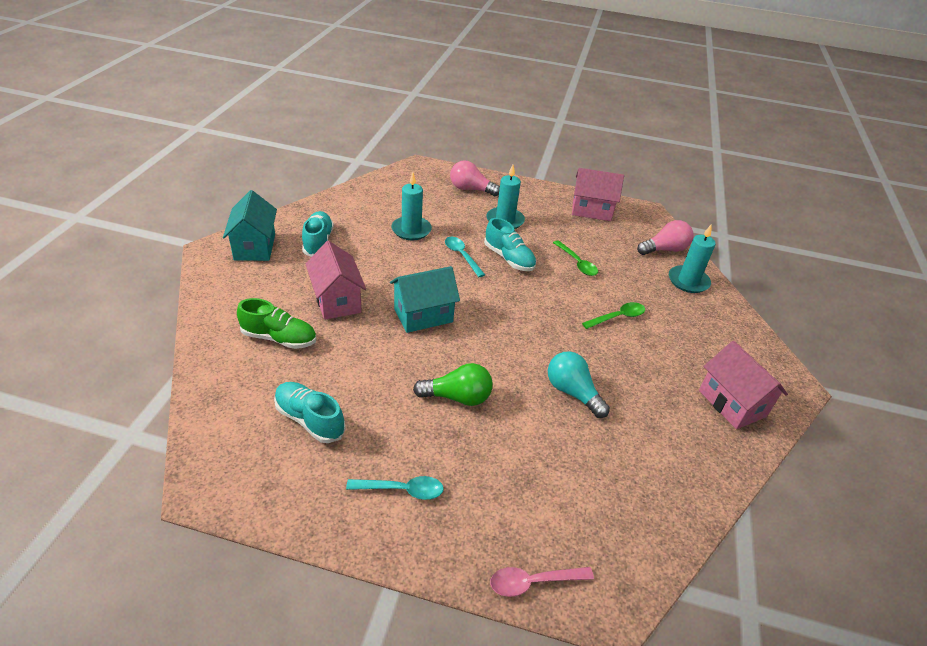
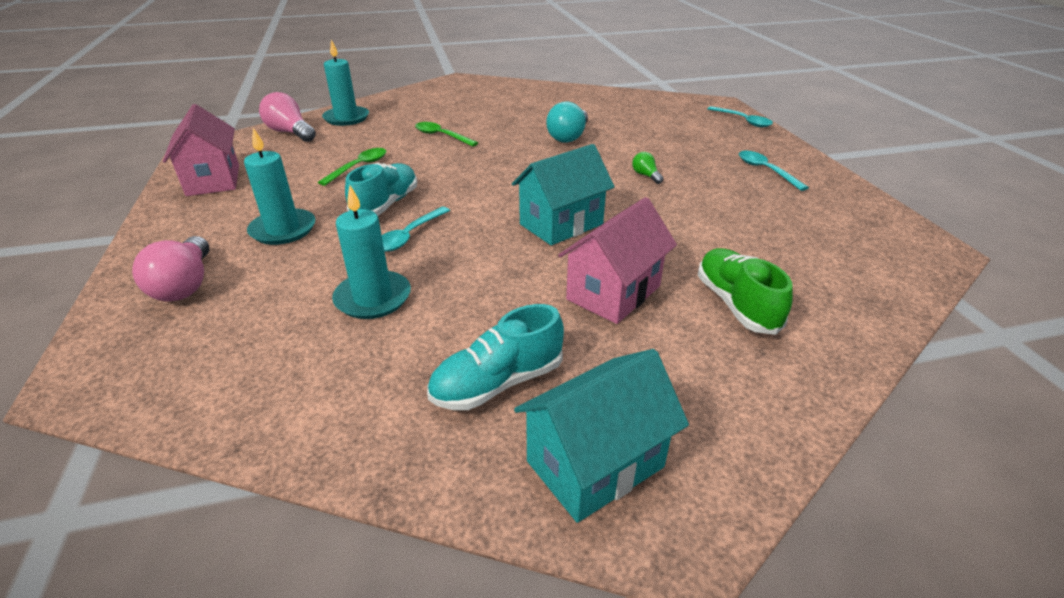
camera: 115 degrees left, 5 degrees down
turquoise shoe [274,382,346,443] -> none
turquoise house [390,266,460,333] -> turquoise house turned 75 degrees counterclockwise [512,144,614,245]
green light bulb [413,363,493,406] -> green light bulb [632,152,664,184], size x0.51
pink spoon [490,567,594,597] -> turquoise spoon [707,106,773,127]
pink house [699,341,788,429] -> none

